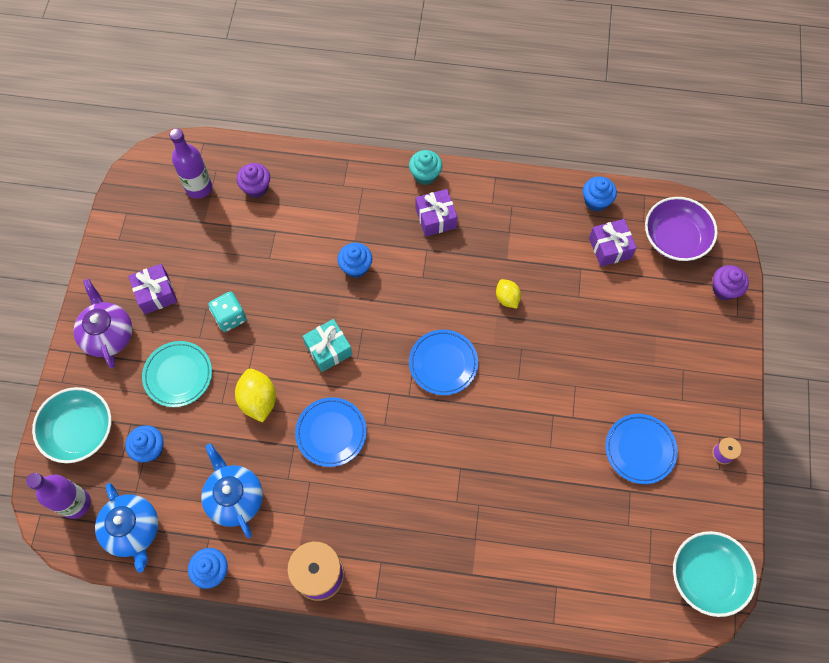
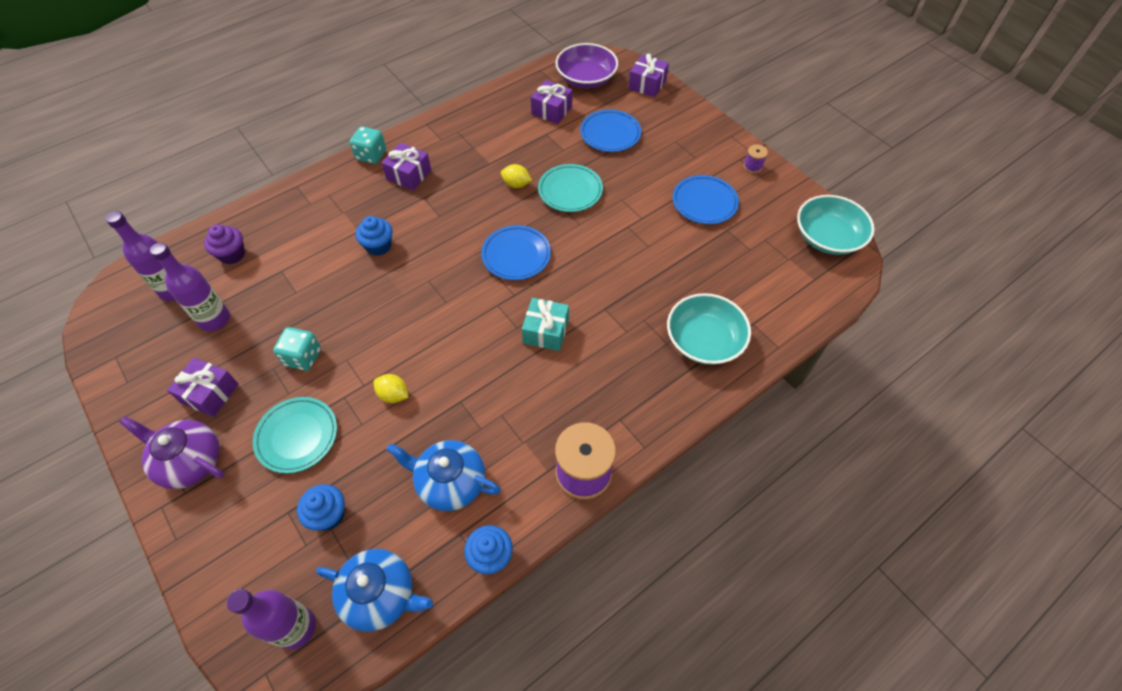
camera: 45 degrees left, 10 degrees down
turquoise bowl [32,387,112,463] -> turquoise bowl moved to [667,293,751,365]
yellow lemon [235,369,276,423] -> yellow lemon [374,374,409,403], size x0.63
blue plate [295,397,367,467] -> blue plate moved to [580,110,641,152]
turquoise gift [303,319,352,372] -> turquoise gift moved to [522,298,569,351]
turquoise cupcake [409,150,442,185] -> turquoise dice [350,126,386,164]
blue cupcake [583,176,617,212] -> none
purple cupcake [712,265,749,300] -> purple gift [628,54,669,97]
none -> purple bottle [150,242,230,331]
none -> turquoise plate [538,164,603,212]

